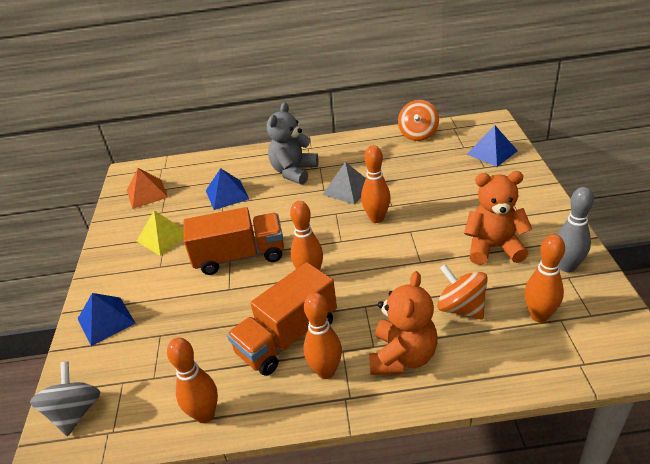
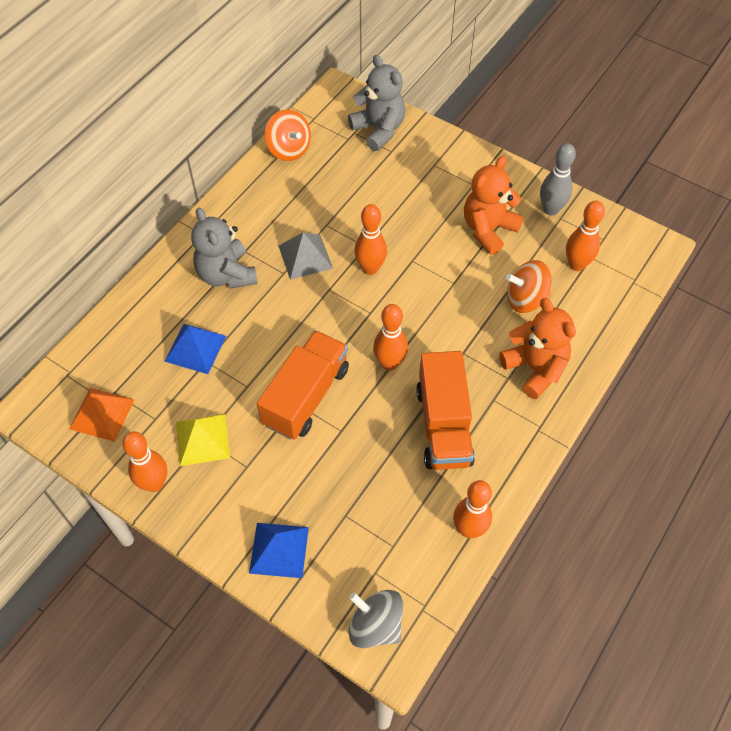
camera: 55 degrees left, 20 degrees up
orange bowling pin [303,293,342,379] -> orange bowling pin moved to [122,431,167,492]
blue pyramid [467,125,518,167] -> grey teddy bear [348,55,405,151]

